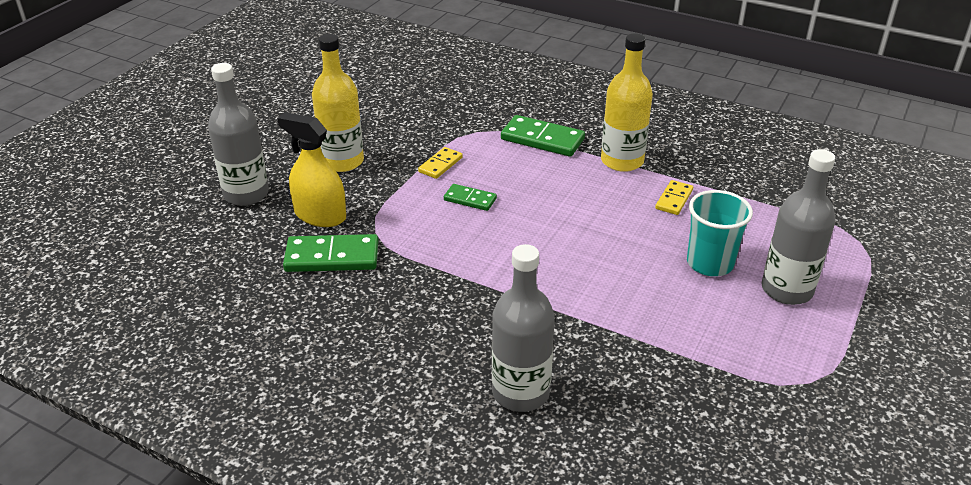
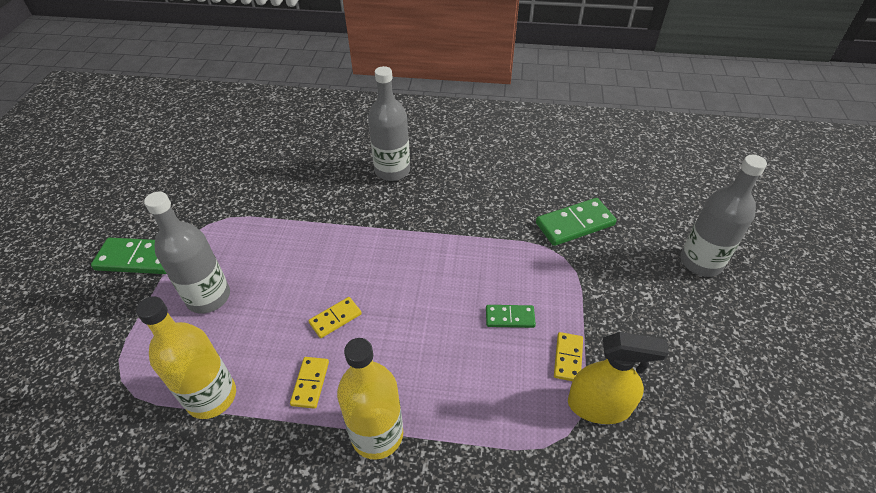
camera: 160 degrees right, 10 degrees up
yellow spray bottle [277,112,346,227] -> yellow spray bottle moved to [568,332,669,424]
yellow bottle [312,34,364,172] -> yellow bottle moved to [136,297,236,419]
green domino [501,115,585,157] -> green domino moved to [91,237,167,274]
turquoise cup [687,190,753,276] -> none
none -> yellow domino [309,297,362,338]

